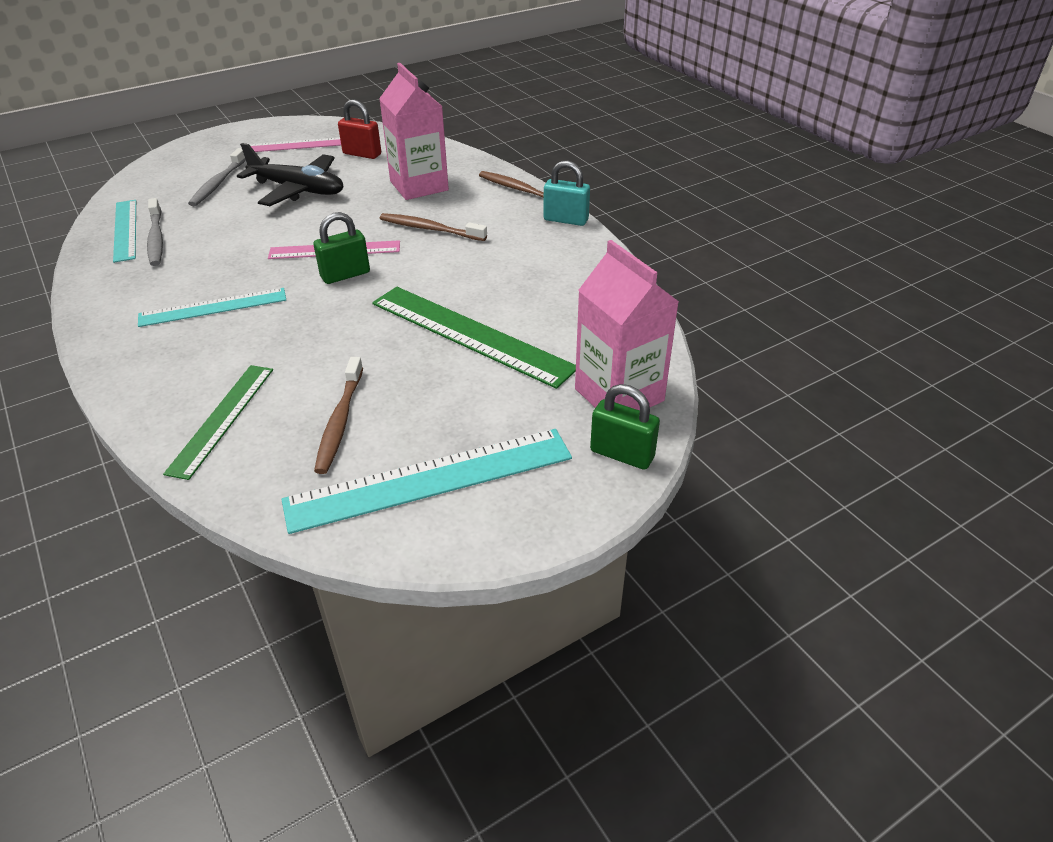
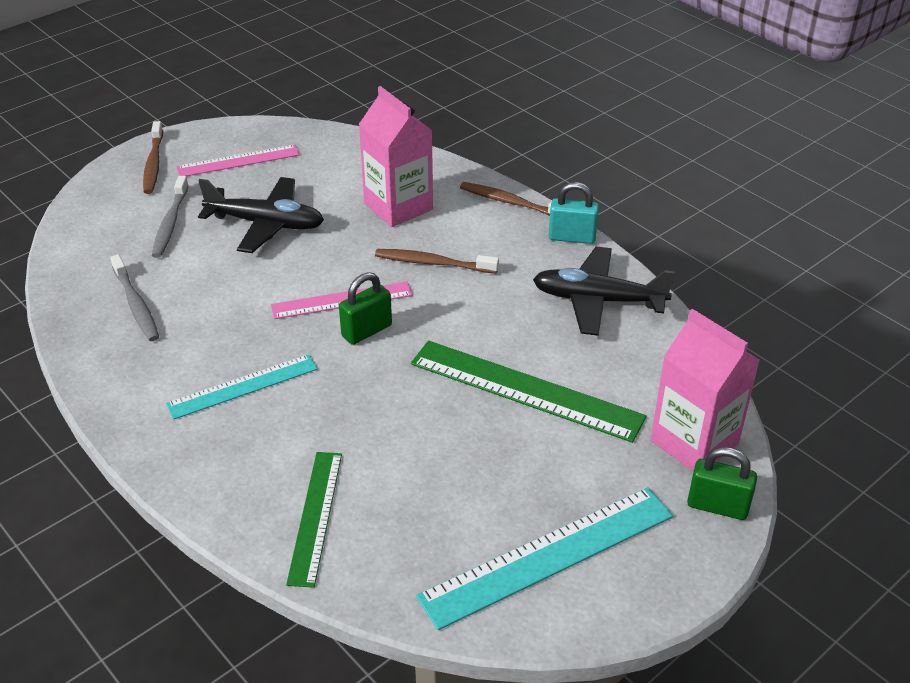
camera: 10 degrees left, 0 degrees up
turquoise ruler [113,200,136,263] -> none
brown toothbrush [314,357,363,474] -> brown toothbrush moved to [143,121,163,194]
red padlock [338,99,381,159] -> none
none -> black plane [533,246,675,336]

